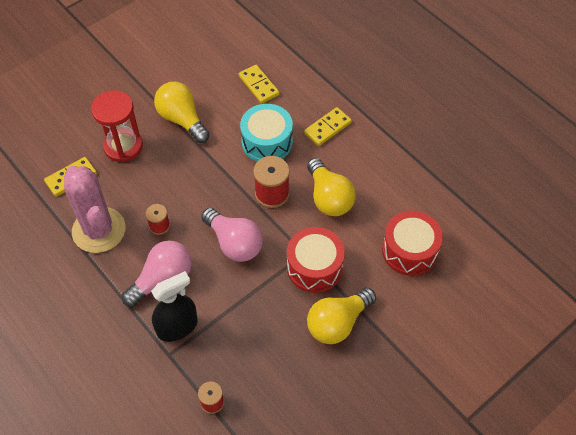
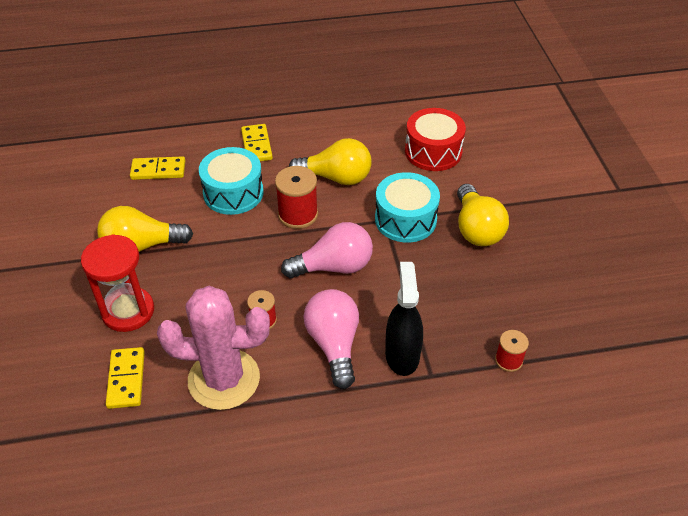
camera: 60 degrees left, 10 degrees down
red drum [287,227,345,293] -> turquoise drum [375,172,440,243]

